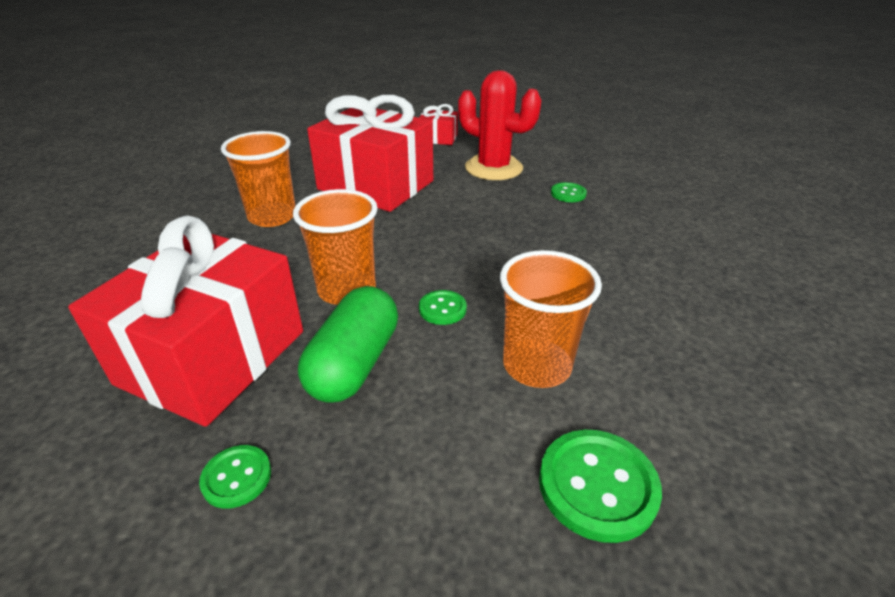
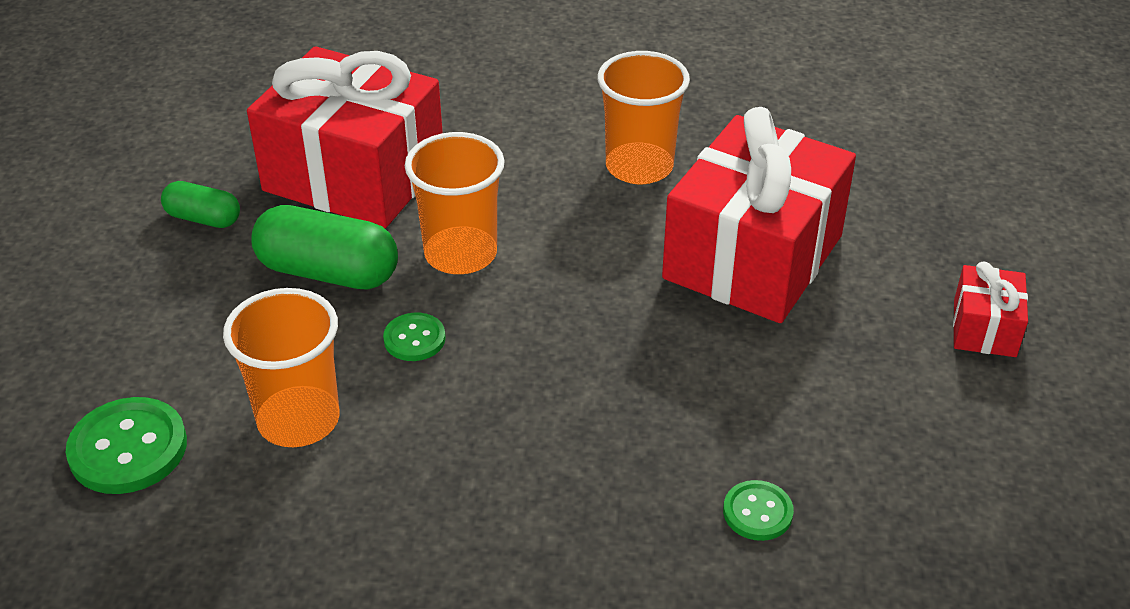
camera: 90 degrees right, 5 degrees up
green button [199,445,271,509] -> green capsule [161,181,240,228]
red cactus [458,70,542,180] -> none

